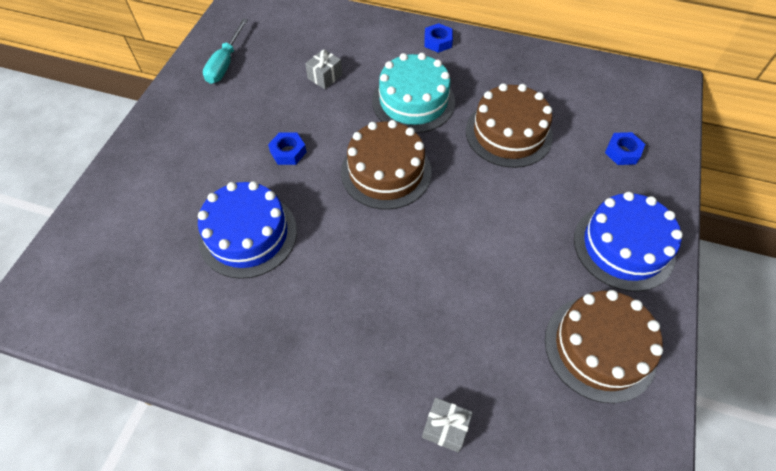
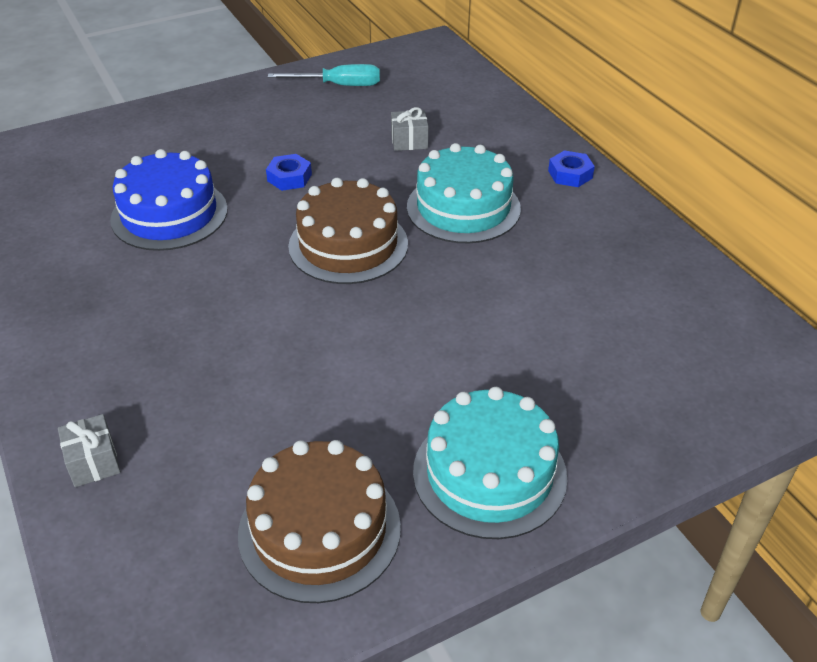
camera: 45 degrees right, 15 degrees down
turquoise screwdriver [203,19,248,84] -> turquoise screwdriver turned 150 degrees counterclockwise [268,64,380,86]
brown cake [466,83,553,168] -> none
blue cake [574,192,683,292] -> turquoise cake [413,387,567,539]
blue nut [605,132,645,165] -> none

